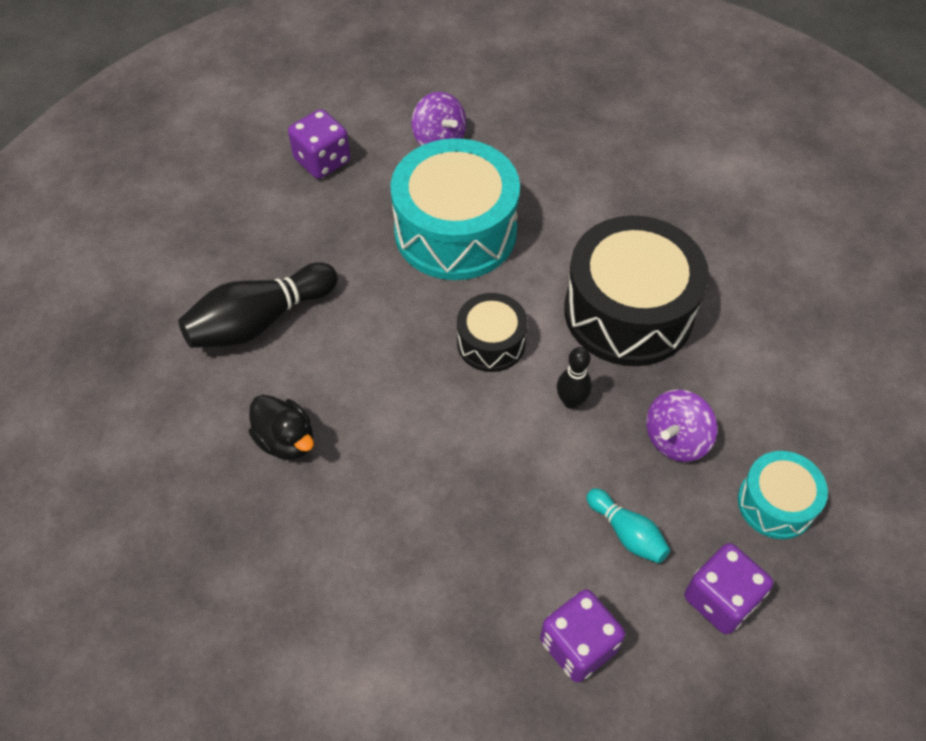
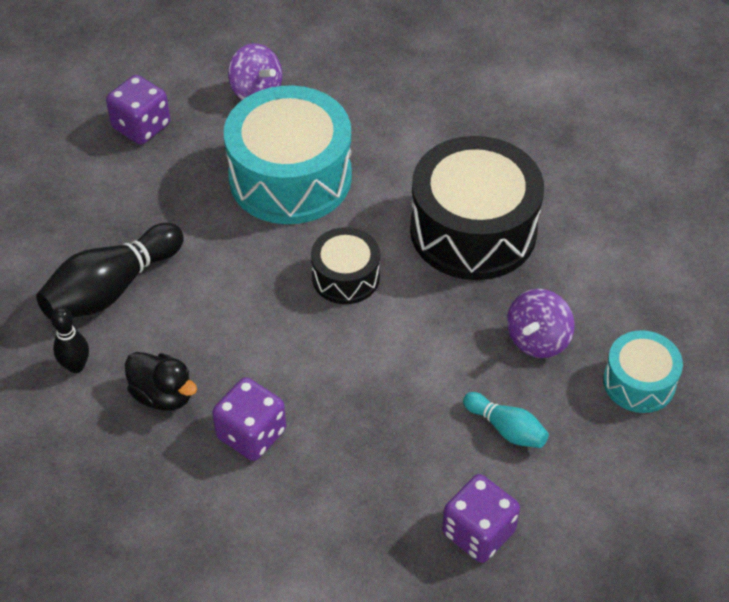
camera: 10 degrees left, 5 degrees down
black bowling pin [557,347,592,409] -> black bowling pin moved to [51,308,89,373]
purple dice [684,543,773,634] -> purple dice moved to [212,377,286,461]

